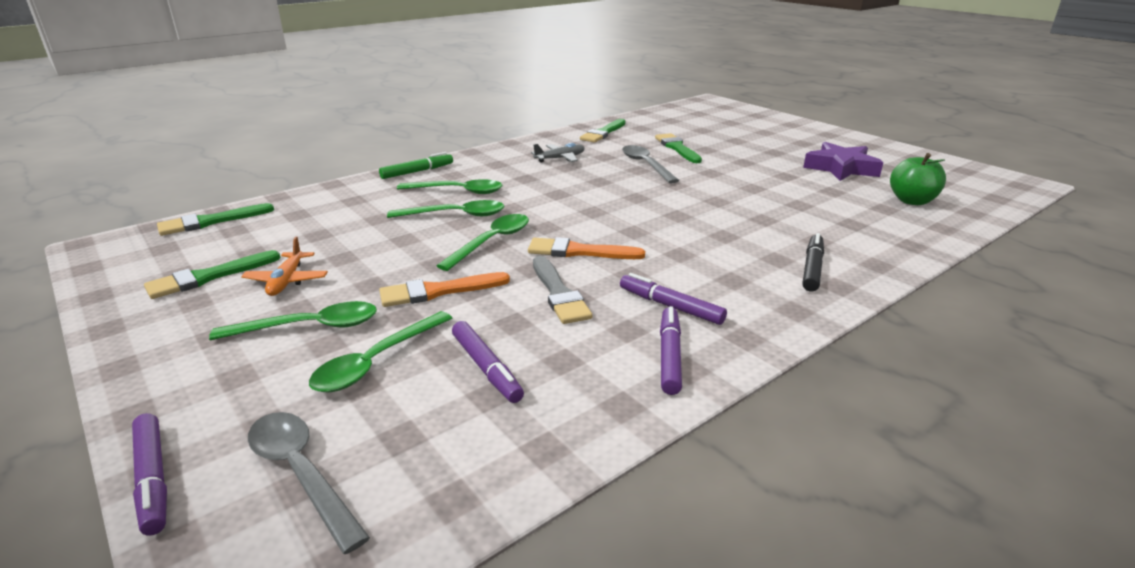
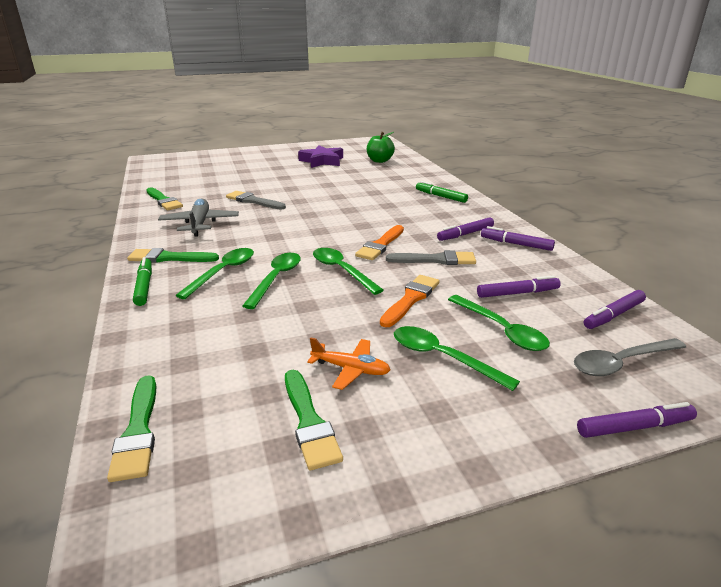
camera: 70 degrees left, 0 degrees up
green spoon [209,301,377,340] -> green spoon turned 60 degrees counterclockwise [394,326,520,391]
orange brush [379,272,510,307] -> orange brush turned 150 degrees counterclockwise [380,275,440,327]
grey plane [531,143,585,163] -> grey plane [158,199,239,237], size x1.53
grey spoon [622,145,679,183] -> grey brush [226,191,286,209]
green brush [655,133,702,163] -> green brush moved to [127,248,219,263]
black marker [803,233,824,292] -> green marker [416,181,468,203]
none -> purple marker [584,290,646,329]

